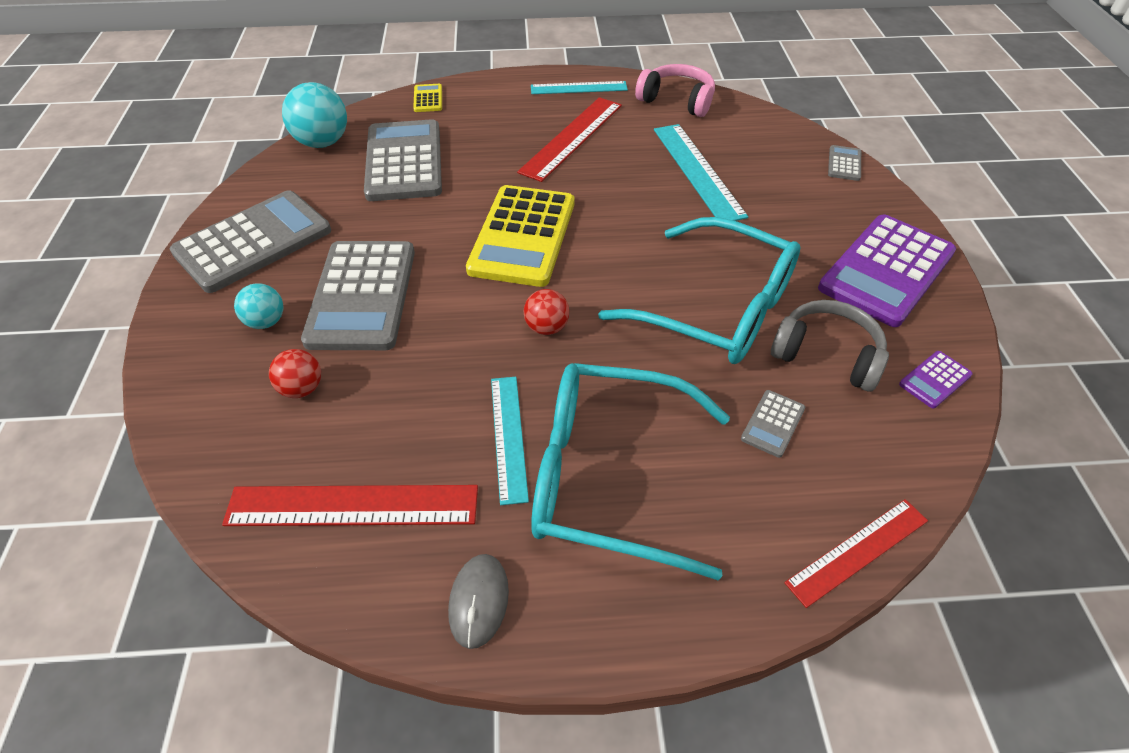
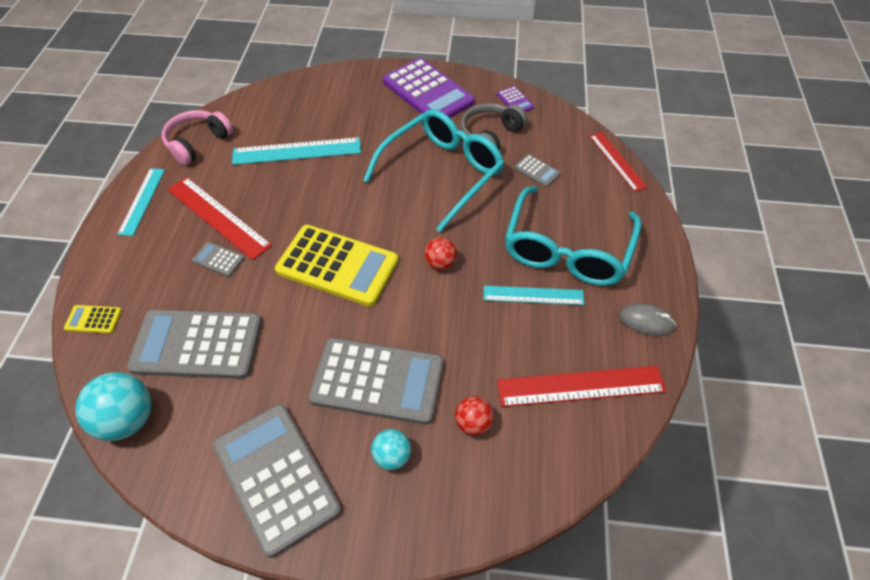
camera: 80 degrees left, 5 degrees up
red ruler [222,485,478,526] -> red ruler turned 75 degrees clockwise [497,366,666,407]
grey calculator [828,145,861,181] -> grey calculator moved to [192,242,244,277]

